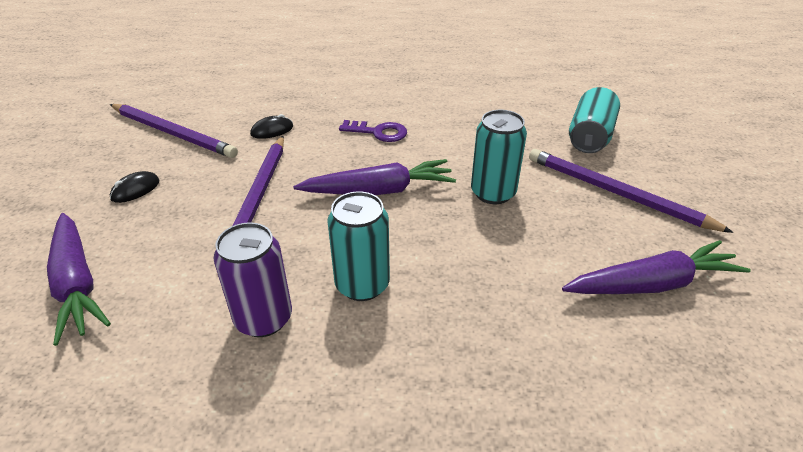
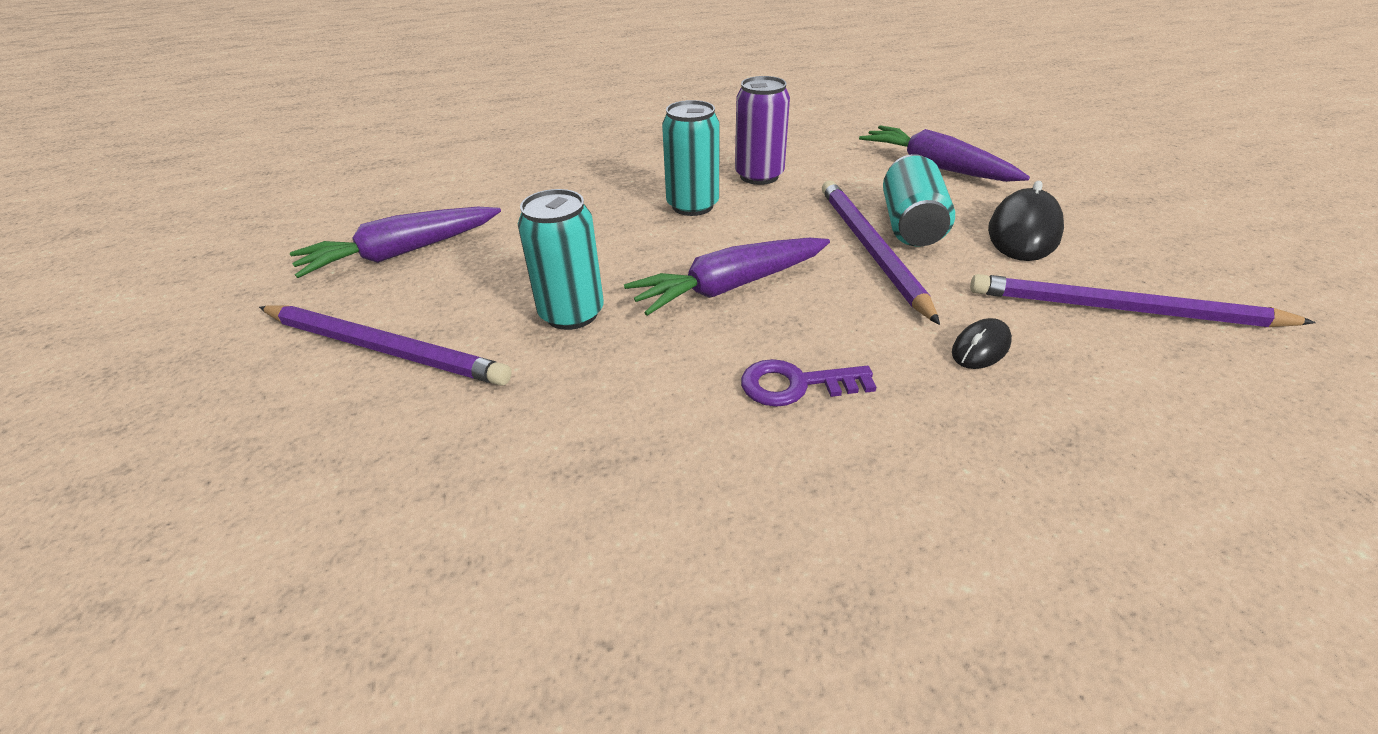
camera: 165 degrees right, 0 degrees up
black mouse [110,171,160,203] -> black mouse [988,181,1064,261], size x1.82
turquoise can [569,87,620,153] -> turquoise can moved to [883,154,955,247]

